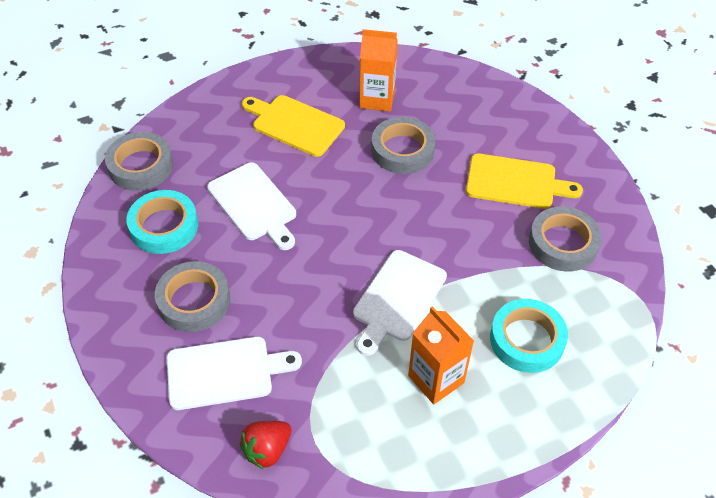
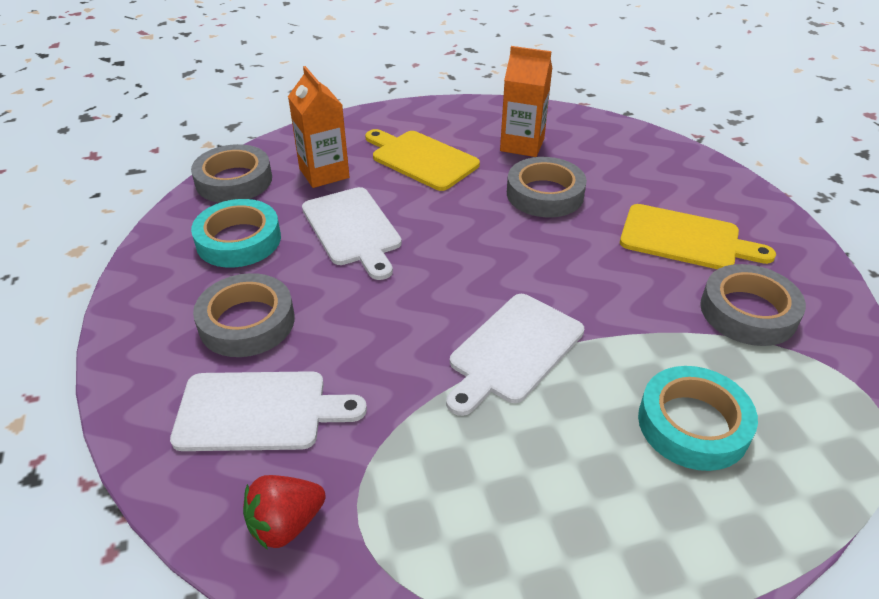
camera: 10 degrees right, 10 degrees down
orange carton [408,306,474,404] -> orange carton moved to [288,66,350,188]

